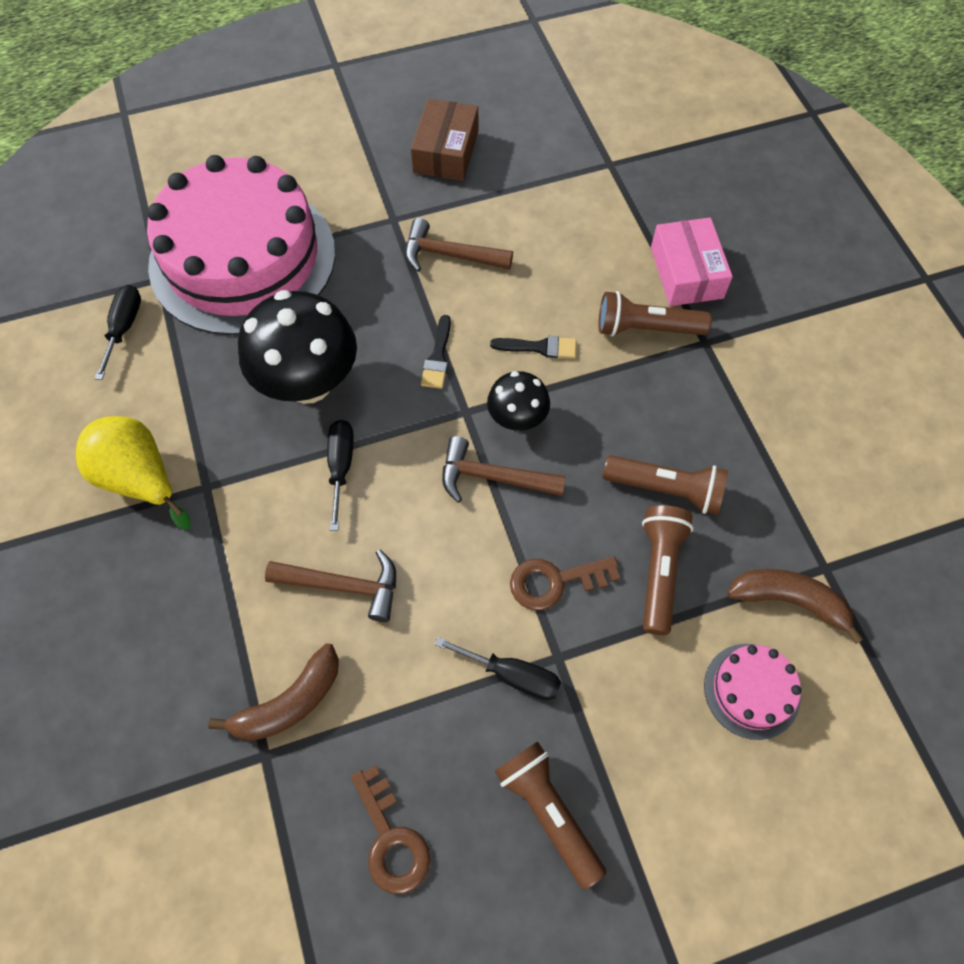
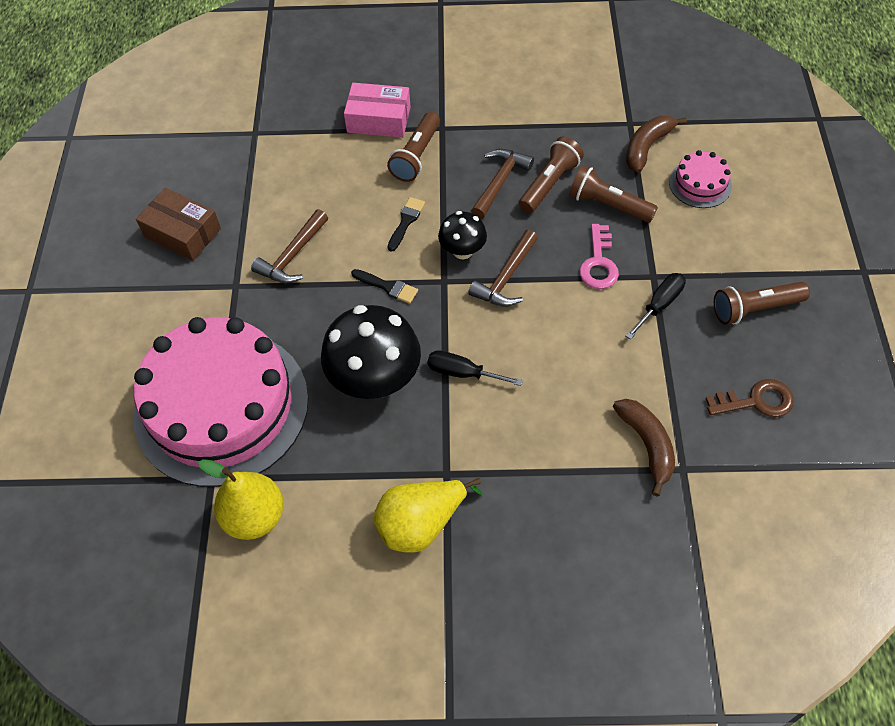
camera: 70 degrees left, 5 degrees down
black screwdriver [95,285,141,380] -> yellow pear [198,459,283,540]
brown hammer [265,549,396,622] -> brown hammer moved to [471,149,534,219]
brown key [510,556,620,610] -> pink key [579,224,619,289]

